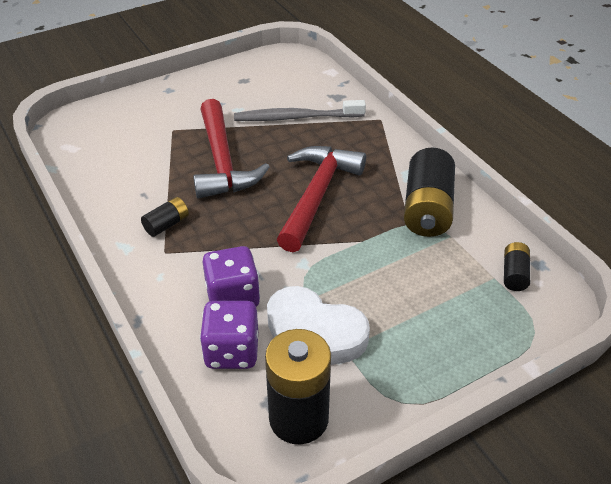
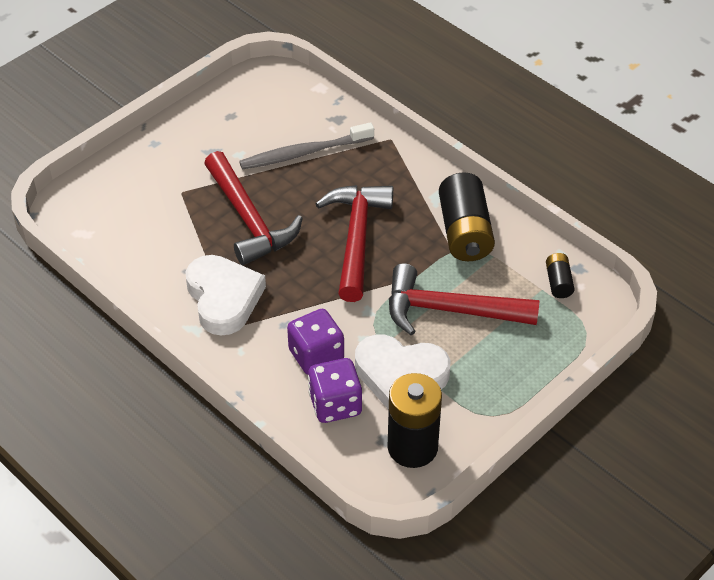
camera: 15 degrees left, 5 degrees up
black battery [141,197,189,237] -> white heart [186,255,266,335]
none -> red hammer [389,263,539,336]

